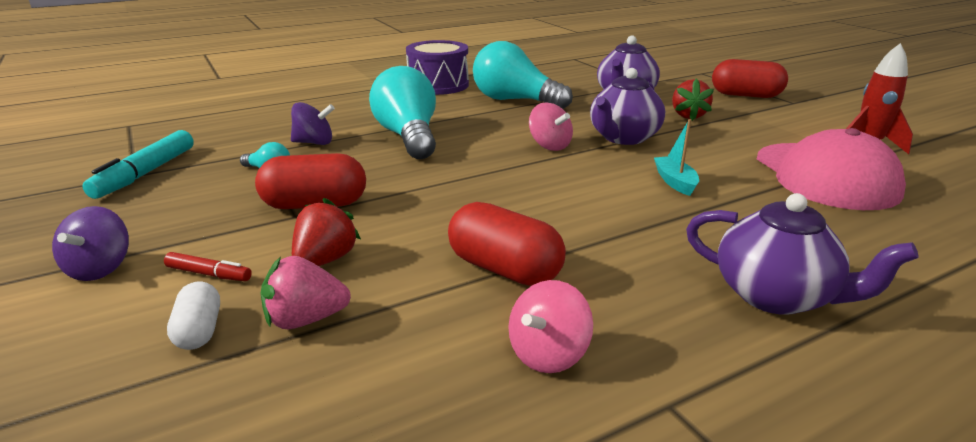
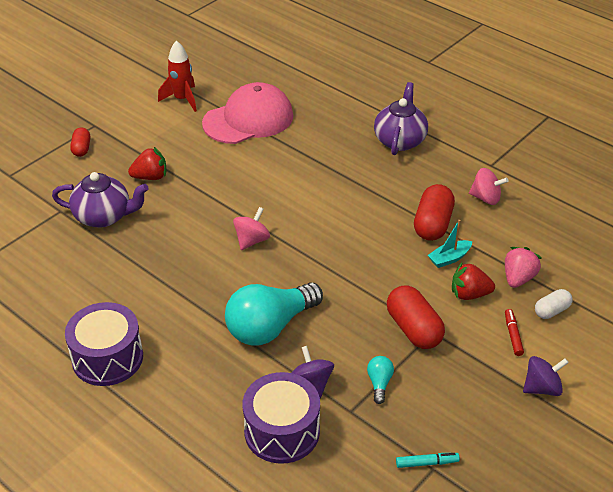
camera: 110 degrees left, 15 degrees up
turquoise marker [82,130,194,199] -> turquoise marker [396,453,460,468], size x0.54
pink strawberry [261,256,351,329] -> pink strawberry turned 120 degrees counterclockwise [505,247,542,288]
turquoise light bulb [473,41,573,109] -> none
purple teapot [590,68,665,145] -> none
turquoise boat [654,119,699,196] -> turquoise boat moved to [428,220,472,268]
red capsule [712,59,788,98] -> red capsule [70,128,90,157], size x0.57
none -> purple drum [243,372,320,464]

